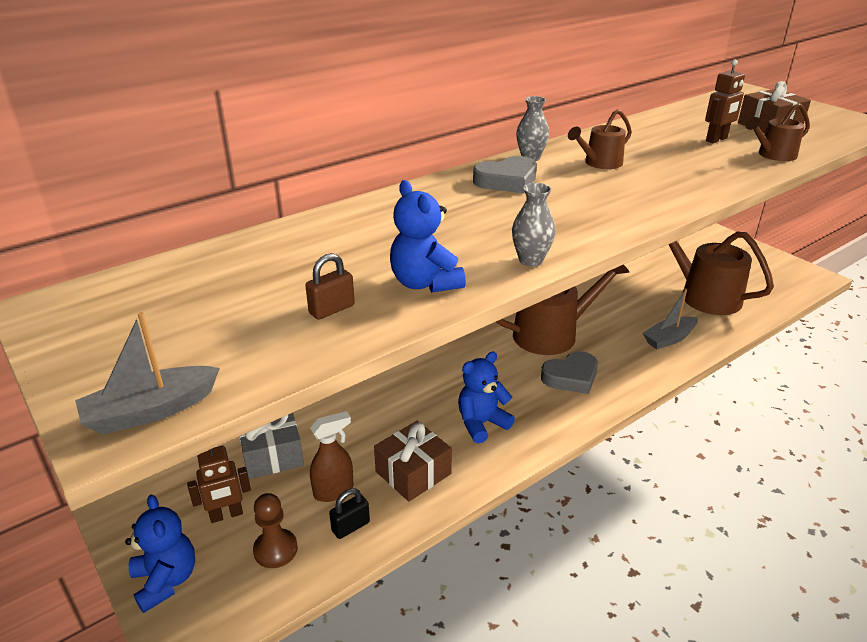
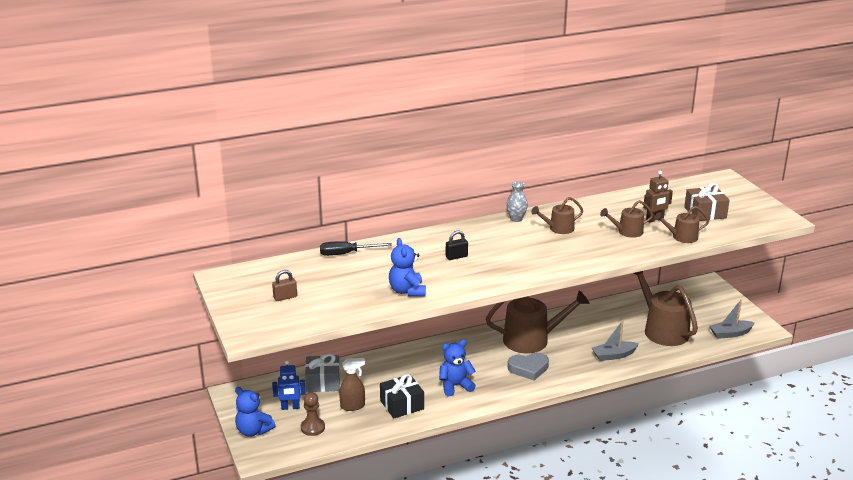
camera: 15 degrees right, 5 degrees down
grey boat [75,312,220,435] -> grey boat moved to [709,299,755,339]
blue teddy bear [125,494,195,613] -> blue teddy bear turned 135 degrees clockwise [235,387,276,437]
brown robot [187,446,251,523] -> blue robot [272,361,306,410]
brown padlock [305,253,355,320] -> brown padlock moved to [272,270,297,301]
black padlock [329,488,370,539] -> black padlock moved to [446,231,468,260]
brown gift [374,421,452,502] -> black gift [380,374,424,419]
grey heart [473,156,537,193] -> none
grey vase [512,183,556,267] -> none
none -> black screwdriver [320,241,392,256]
none -> brown watering can [600,200,653,238]

